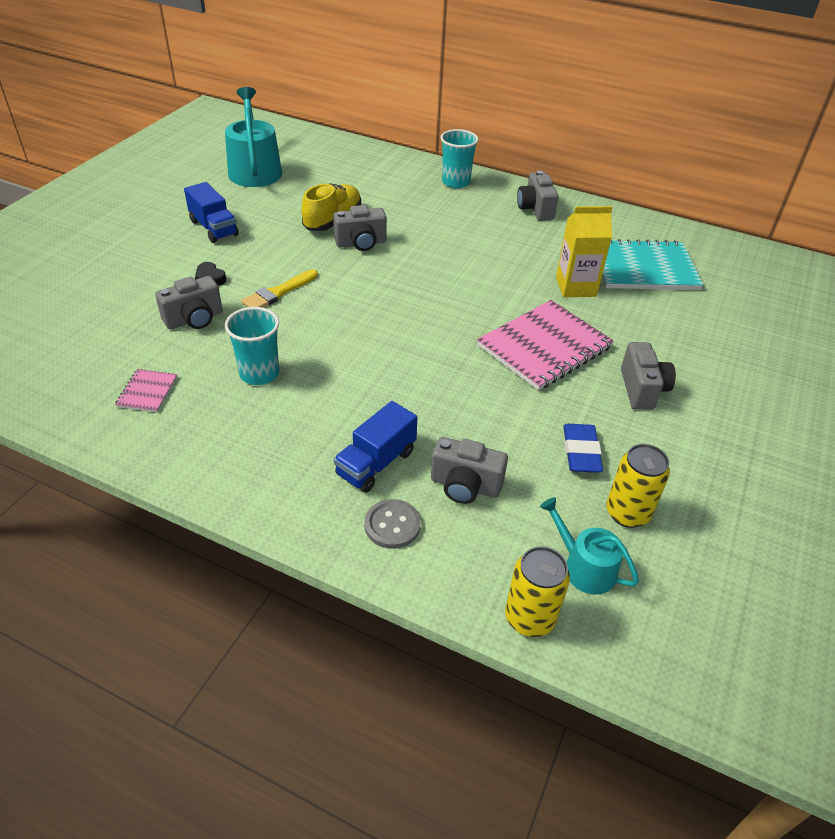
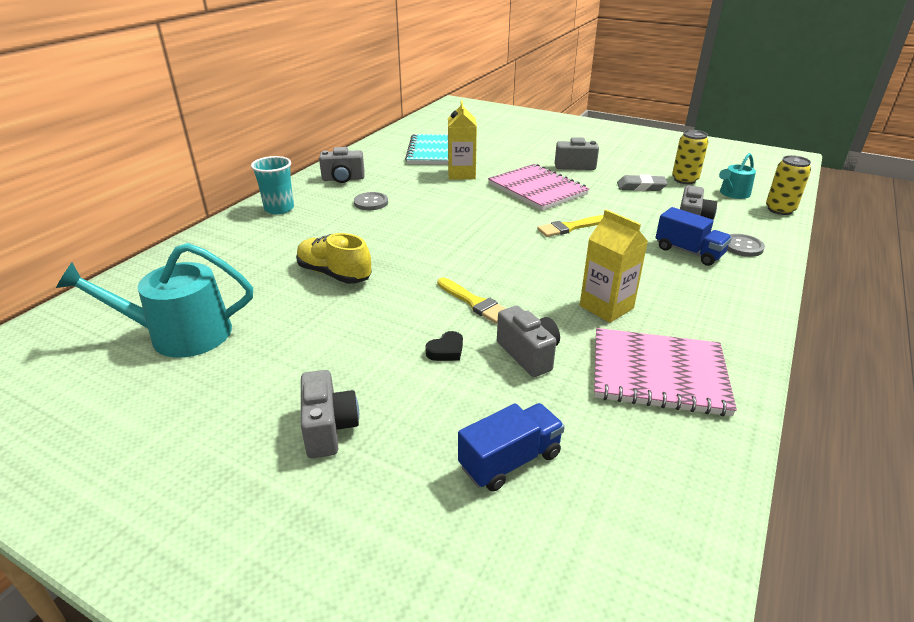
camera: 85 degrees left, 10 degrees down
pink notebook [115,369,177,413] -> pink notebook [594,328,737,416], size x2.21
blue truck [184,182,239,243] -> blue truck moved to [458,403,565,491]
turquoise cup [225,307,279,385] -> yellow carton [580,209,648,323]
grey camera [333,205,387,251] -> grey camera moved to [301,370,359,458]
blue eraser [563,424,603,473] -> grey eraser [617,175,668,191]
none -> grey button [354,192,388,210]
none -> yellow brush [537,215,604,237]

